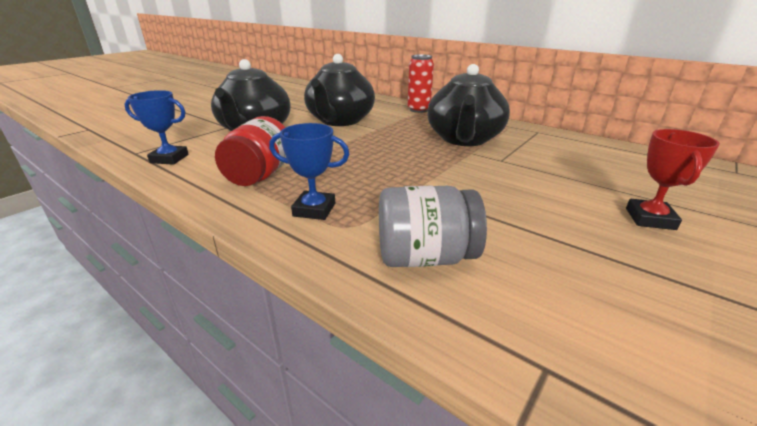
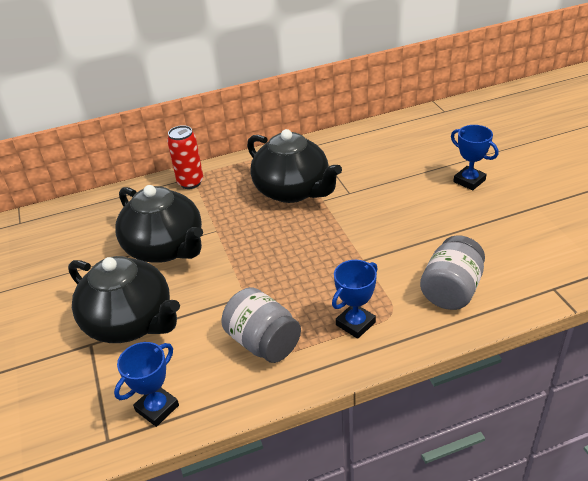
camera: 55 degrees left, 10 degrees up
red jar [215,116,286,186] -> grey jar [221,287,301,363]
red trophy [626,129,720,230] -> blue trophy [451,125,498,190]

